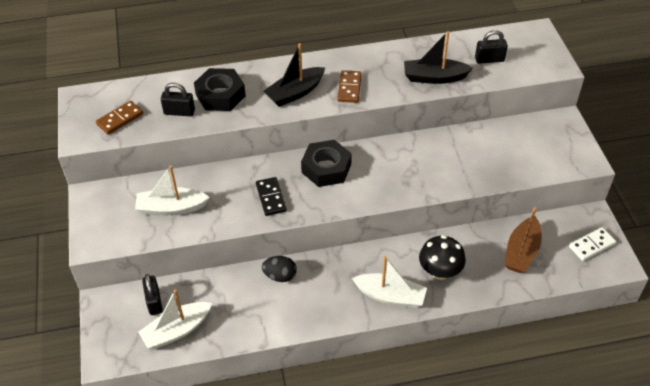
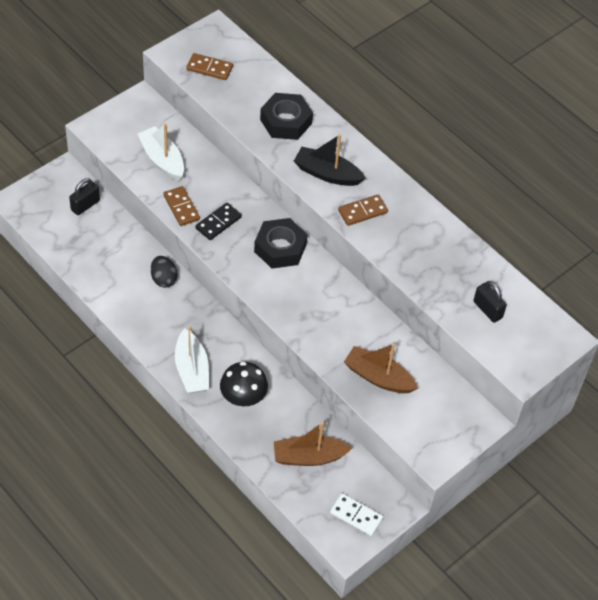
camera: 55 degrees right, 5 degrees up
white boat [138,289,212,349] -> none
black padlock [161,83,195,116] -> none
black boat [404,31,473,84] -> none
none -> brown domino [163,186,200,226]
none -> brown boat [344,344,418,393]

